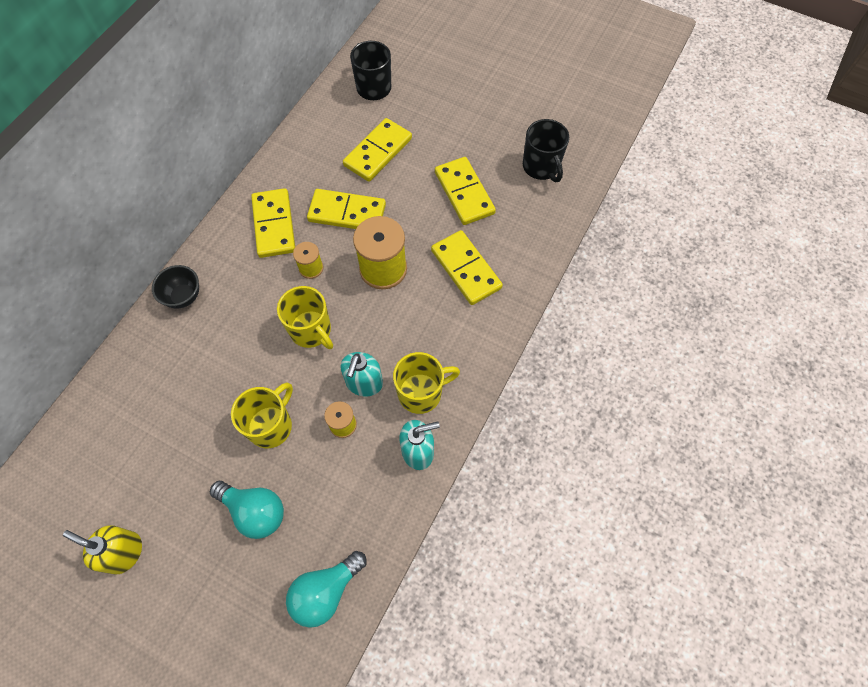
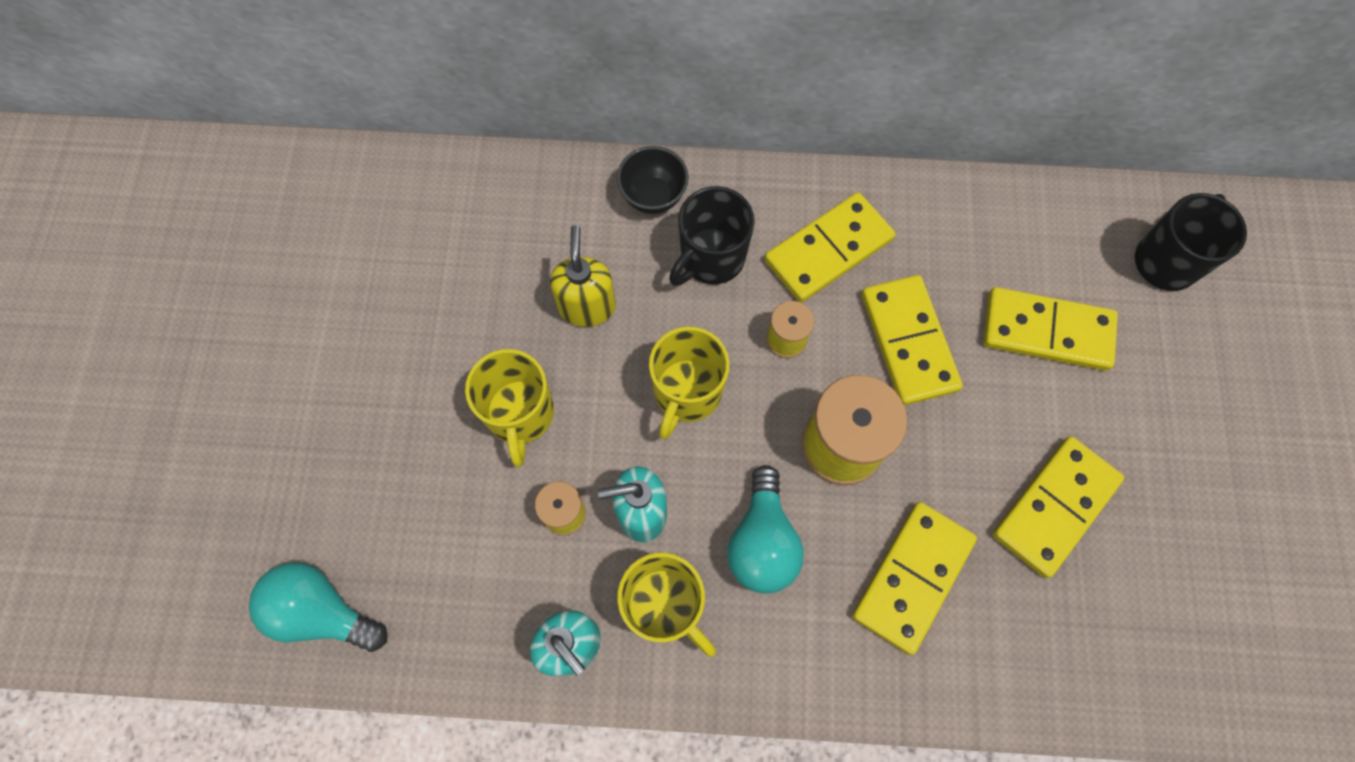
camera: 65 degrees right, 5 degrees up
yellow soap dispenser [63,525,142,574] -> yellow soap dispenser moved to [550,225,616,327]
turquoise light bulb [210,481,284,539] -> turquoise light bulb moved to [727,465,804,594]
yellow mug [231,382,293,448] -> yellow mug turned 75 degrees clockwise [465,349,554,467]
black mug [523,119,569,182] -> black mug moved to [669,186,755,286]

